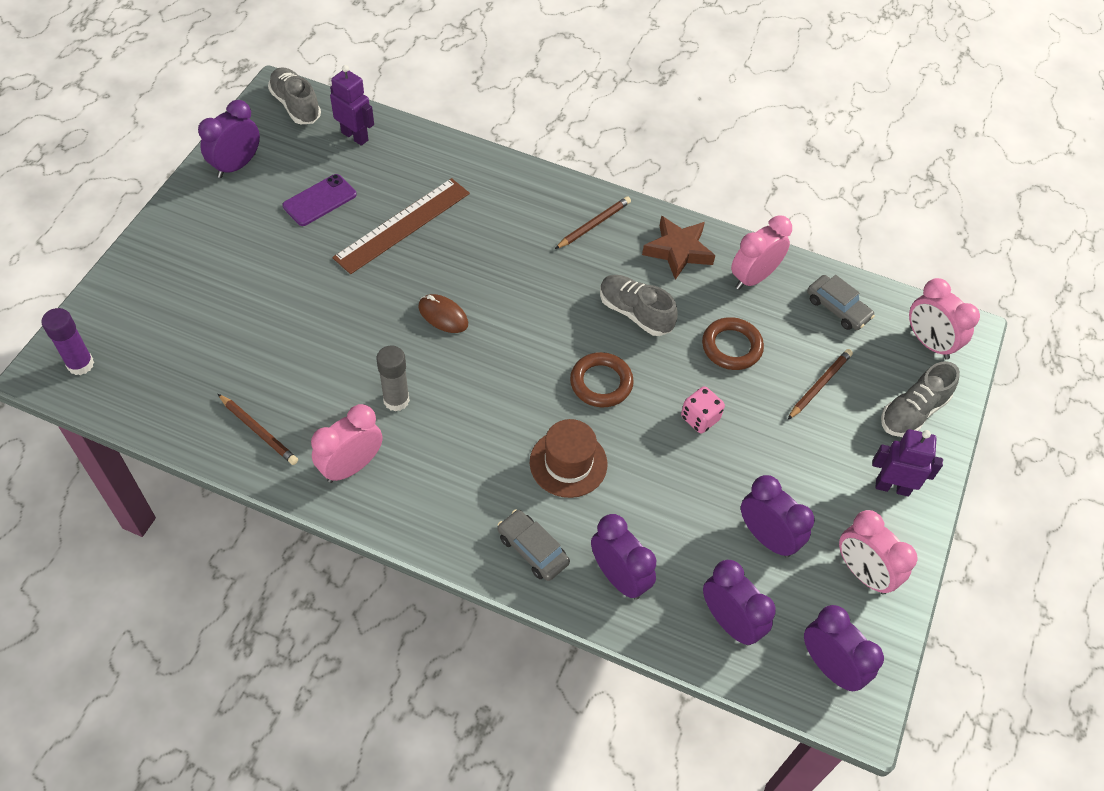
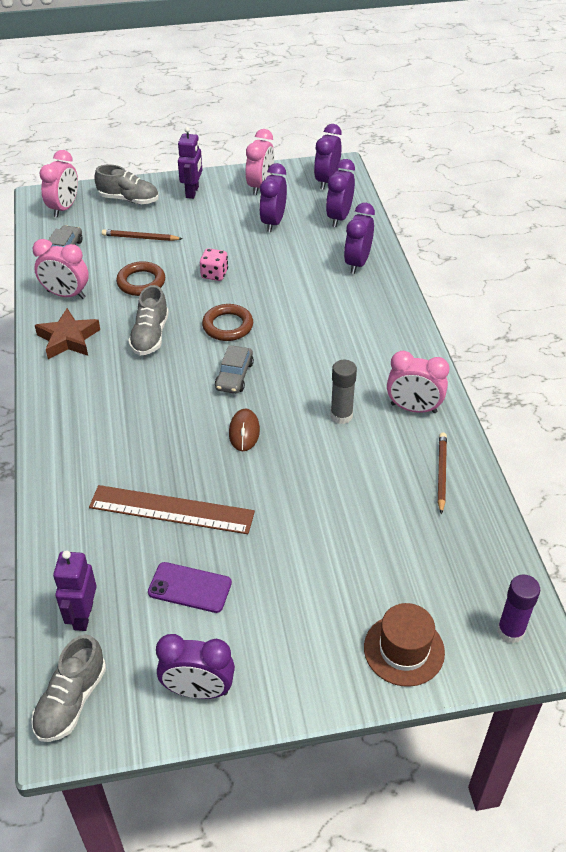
camera: 120 degrees left, 10 degrees down
grey car [497,510,570,581] -> grey car moved to [215,345,254,394]
brown hat [530,419,607,498] -> brown hat moved to [364,603,445,687]
brown pencil [555,196,631,249] -> none
purple robot [872,429,943,497] -> purple robot turned 150 degrees counterclockwise [178,127,202,199]

